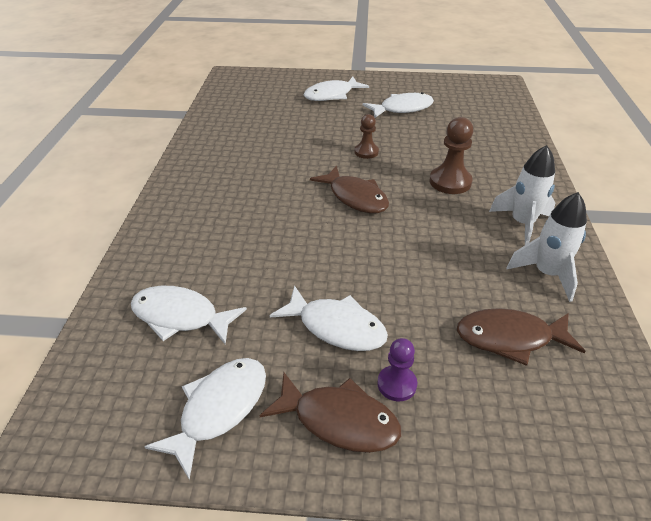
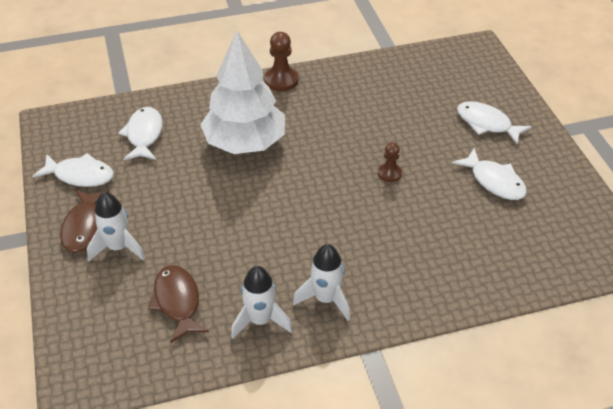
camera: 70 degrees right, 5 degrees up
white fish [270,285,388,351] -> none
brown fish [310,165,389,213] -> none
purple pawn [377,338,417,401] -> white rocket [87,192,145,261]
brown pawn [429,117,474,194] -> brown pawn moved to [264,32,298,92]
none -> white tree [200,31,285,154]

